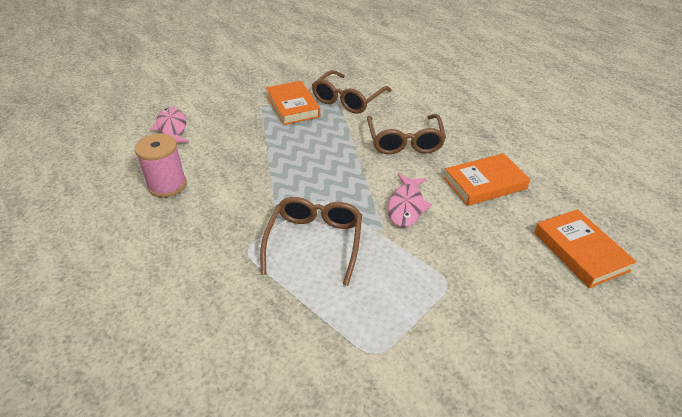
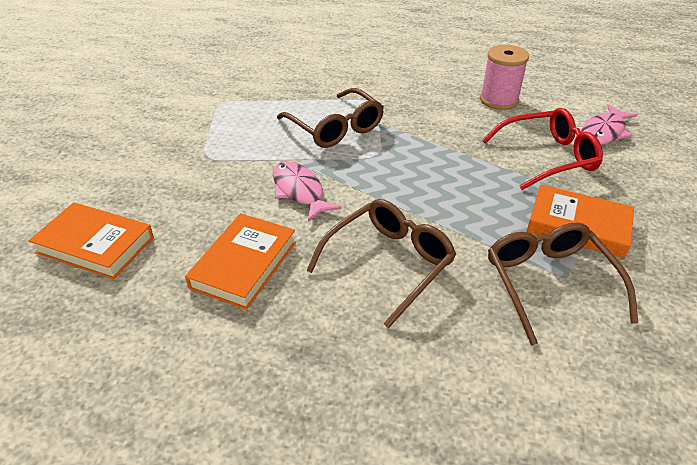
camera: 135 degrees right, 0 degrees up
pink fish [150,107,189,142] -> pink fish turned 105 degrees clockwise [581,104,638,145]
brown glasses [367,114,446,154] -> brown glasses turned 90 degrees clockwise [306,199,456,328]
none -> red glasses [482,108,603,190]

